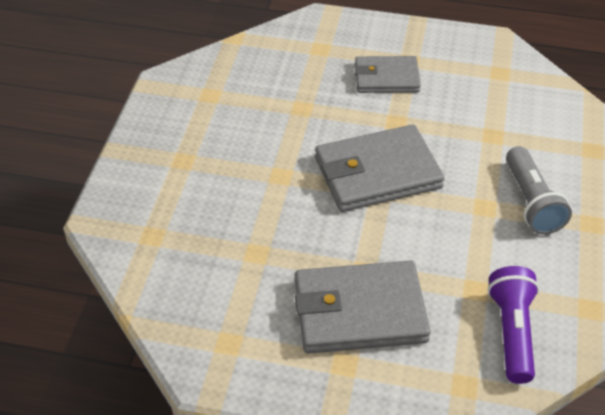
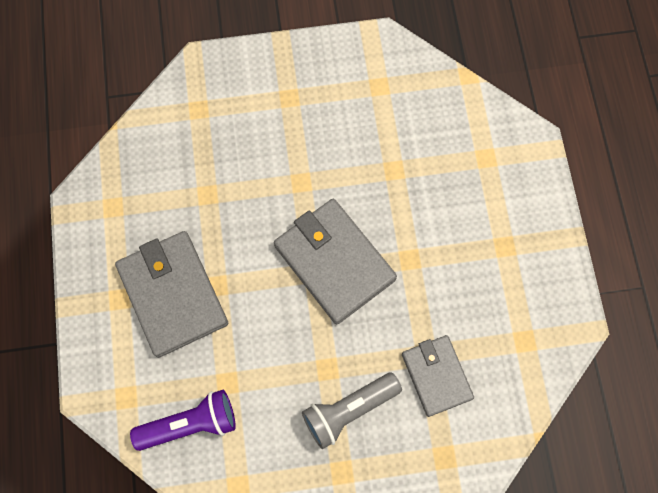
camera: 70 degrees right, 25 degrees up
grey wallet [355,56,421,93] -> grey wallet moved to [402,335,474,417]

